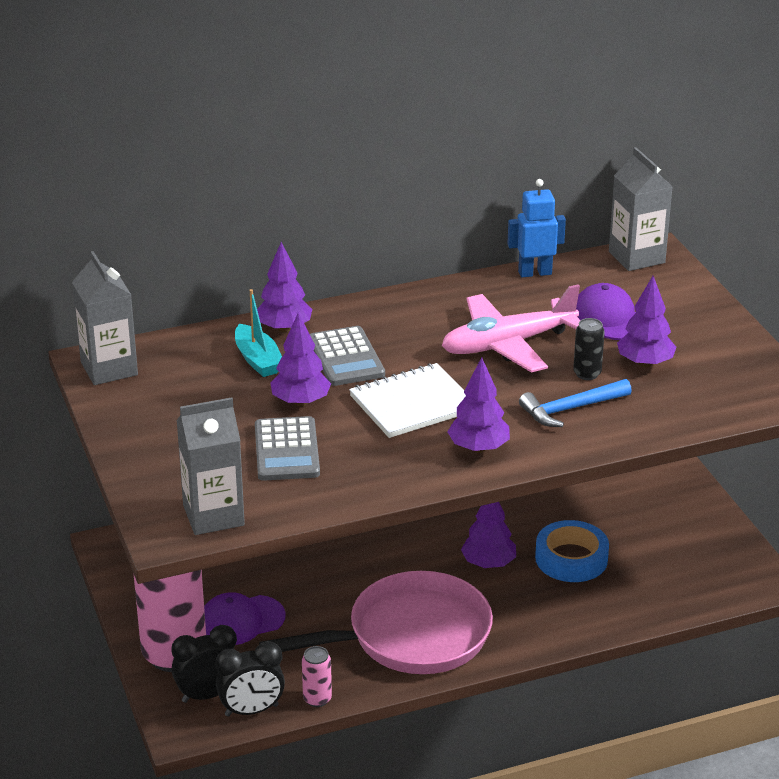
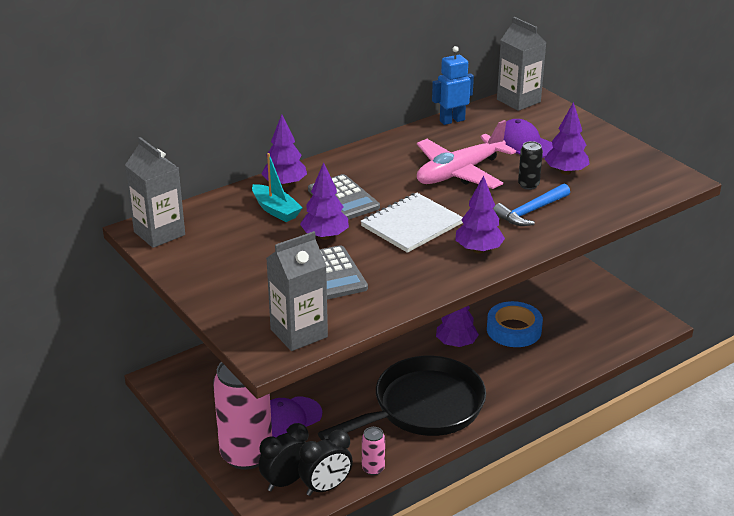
camera: 15 degrees left, 0 degrees up
pink pan [259,571,493,674] -> black pan [318,356,486,440]

